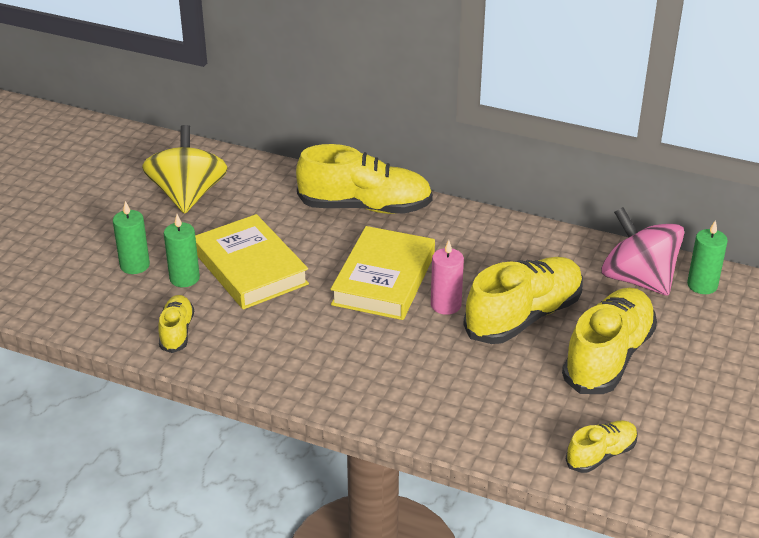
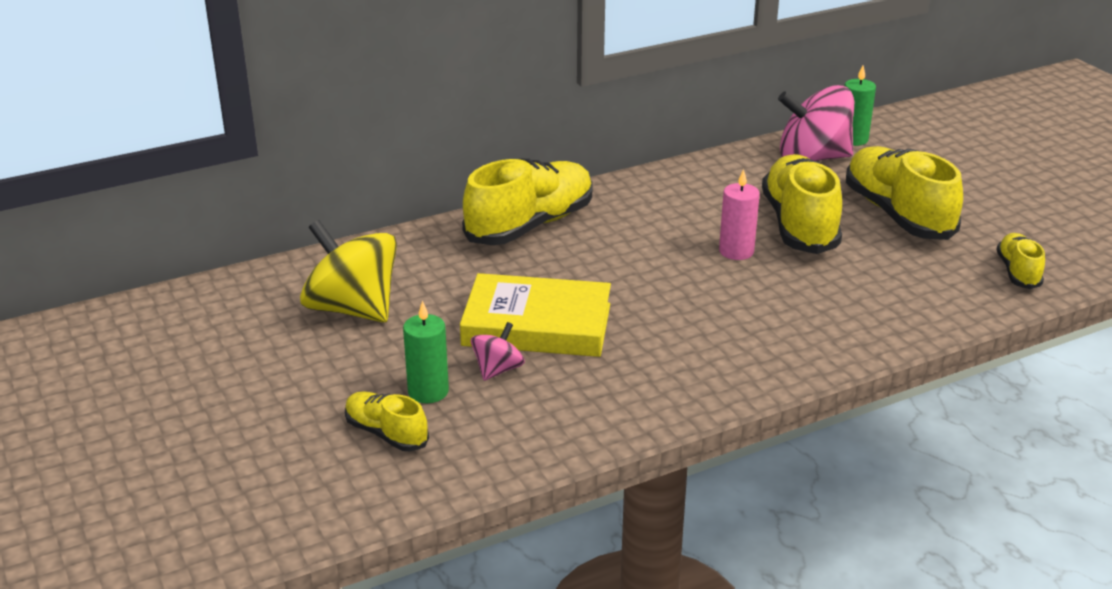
camera: 50 degrees left, 5 degrees down
yellow shoe [158,295,194,353] -> yellow shoe moved to [345,391,429,451]
green candle [164,214,200,287] -> pink spinning top [471,322,525,381]
yellow book [330,226,435,320] -> none

